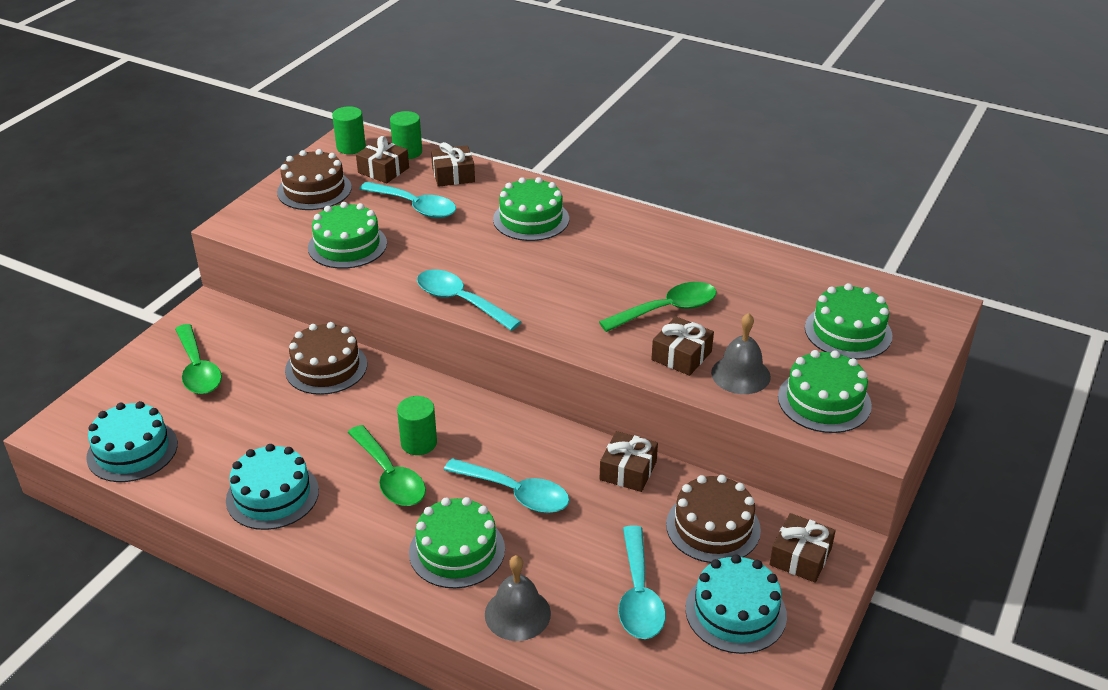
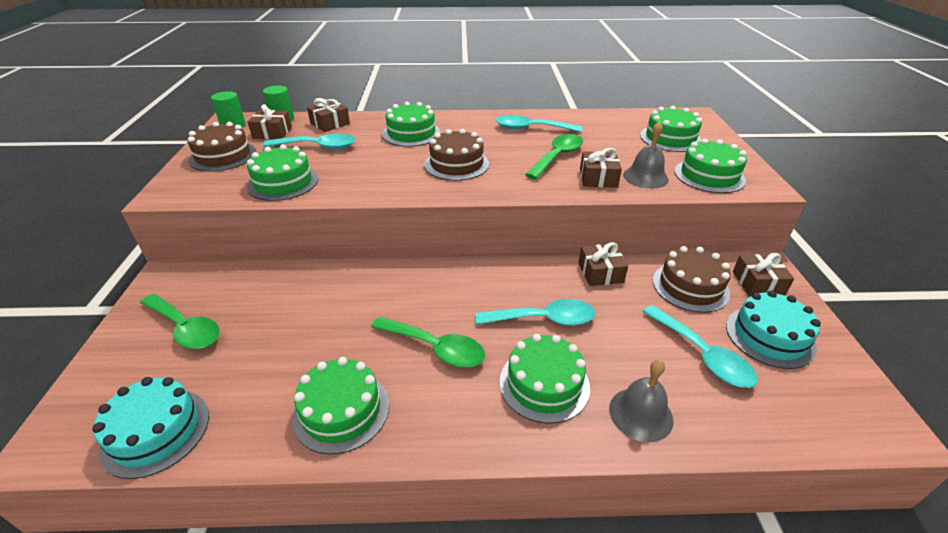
camera: 30 degrees left, 0 degrees up
turquoise cake [226,444,319,530] -> green cake [292,357,389,454]
brown cake [285,322,367,395] -> brown cake moved to [425,129,489,181]
green cylinder [397,396,437,455] -> none
turquoise spoon [417,269,522,331] -> turquoise spoon moved to [496,115,582,132]

